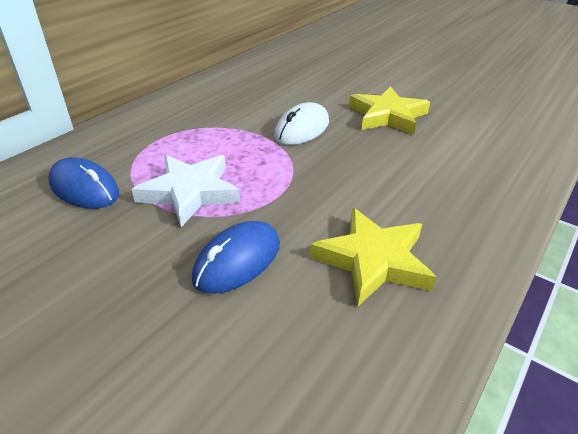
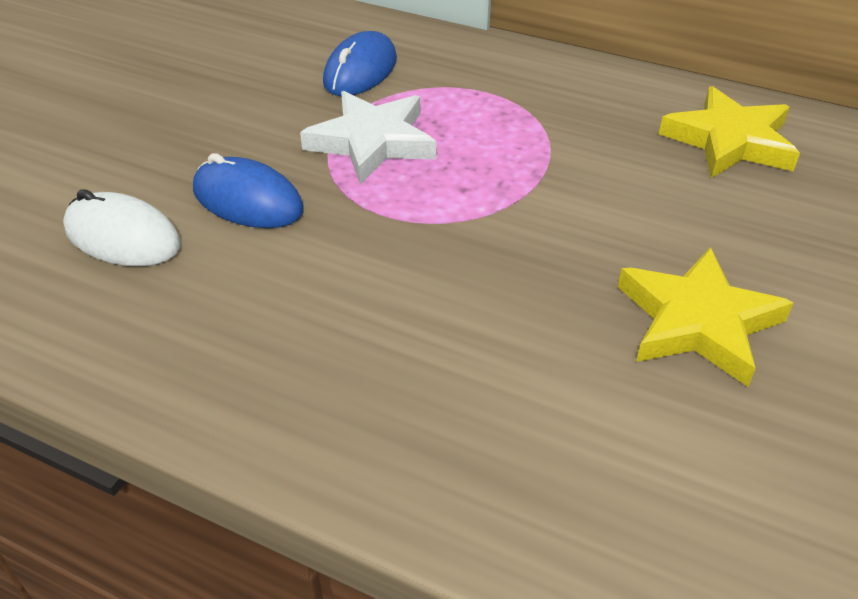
camera: 80 degrees right, 5 degrees up
white mouse [274,102,329,145] -> white mouse moved to [63,189,181,267]
yellow star [310,208,436,306] -> yellow star moved to [659,86,800,178]

